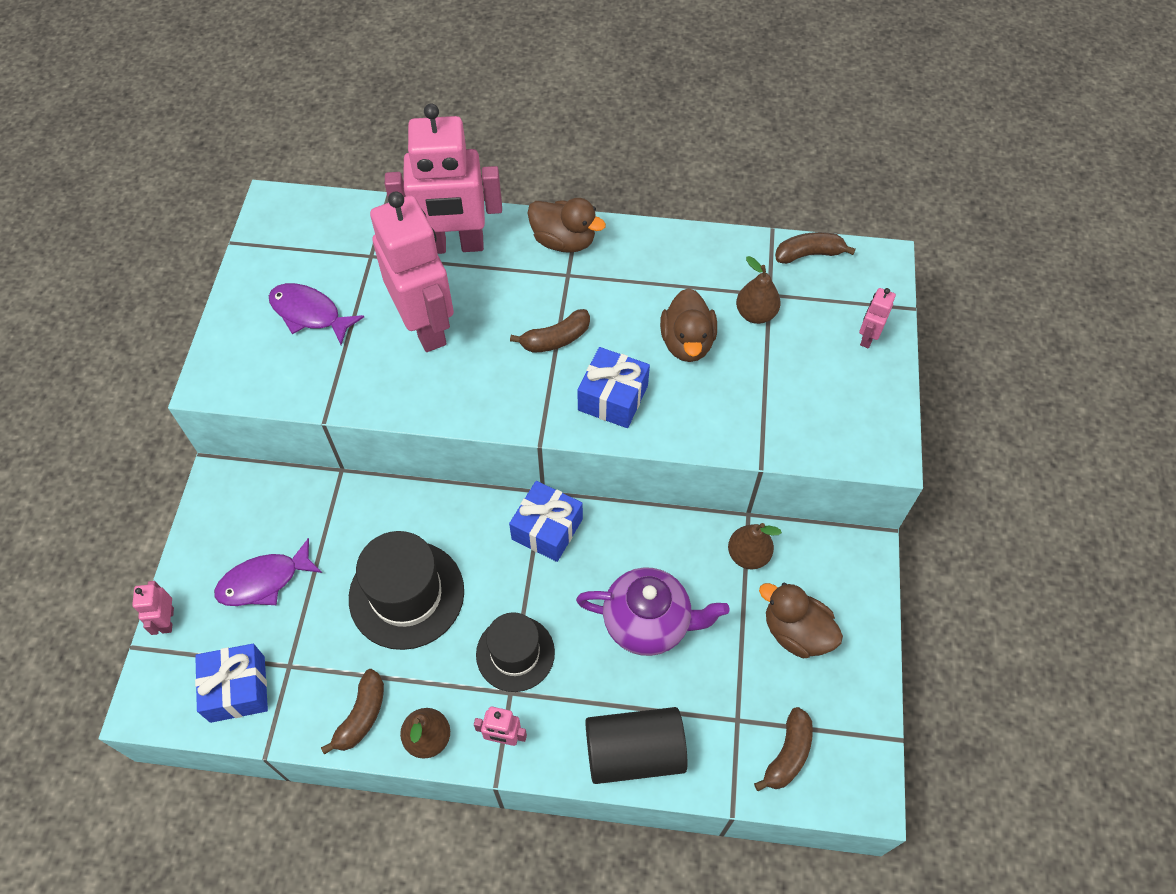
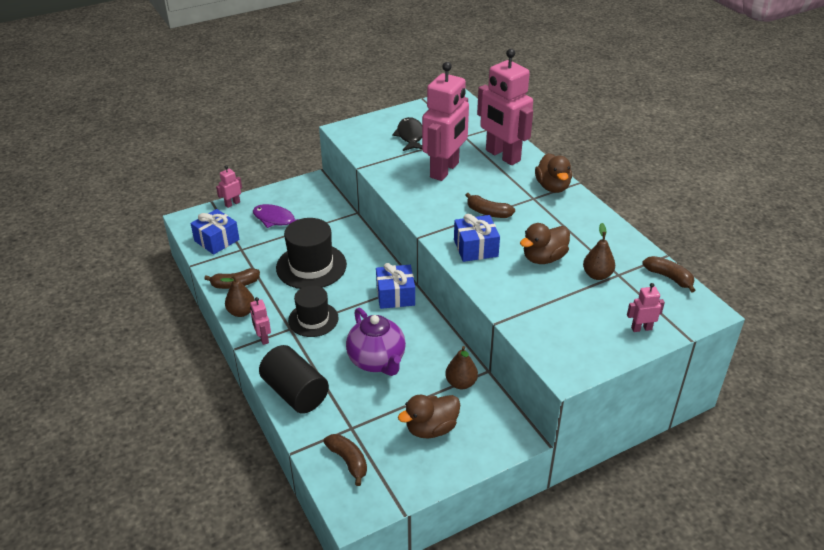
camera: 55 degrees right, 20 degrees down
purple fish [269,283,364,345] -> black fish [392,117,422,151]
brown banana [754,707,813,791] -> brown banana turned 120 degrees counterclockwise [323,434,367,486]
brown duck [759,583,843,658] -> brown duck turned 120 degrees counterclockwise [398,395,460,439]

